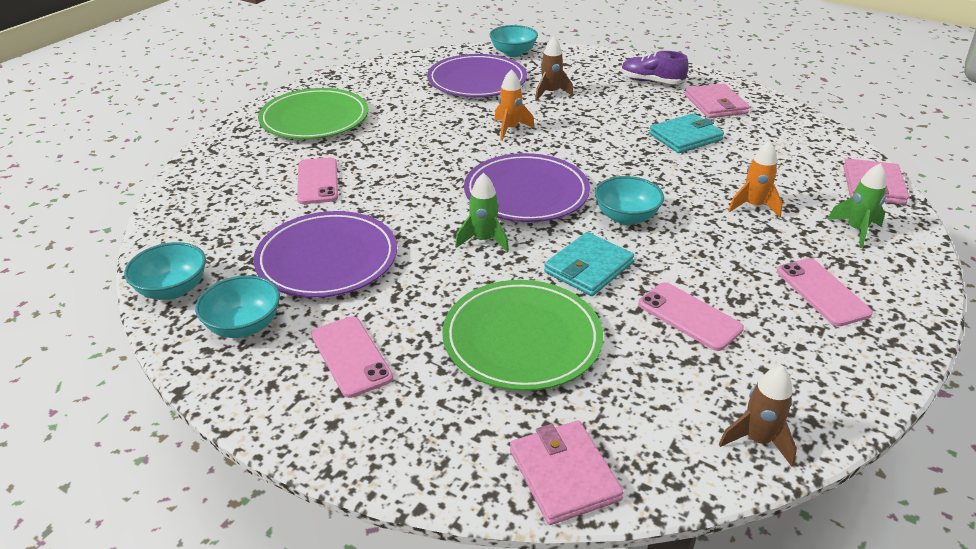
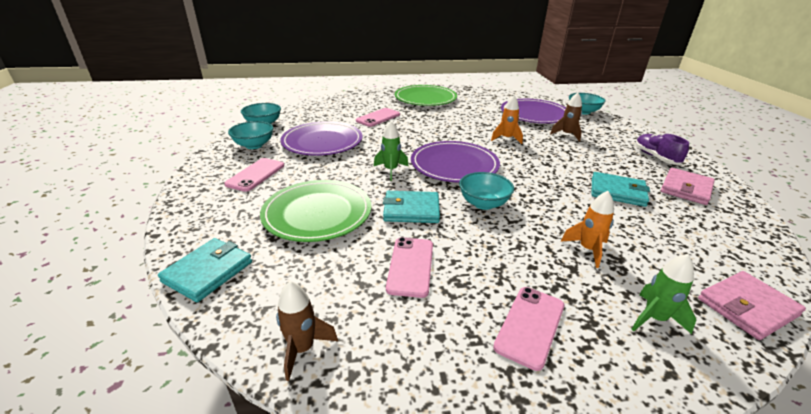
camera: 50 degrees right, 5 degrees down
pink wallet [510,420,623,525] -> turquoise wallet [158,238,252,302]

